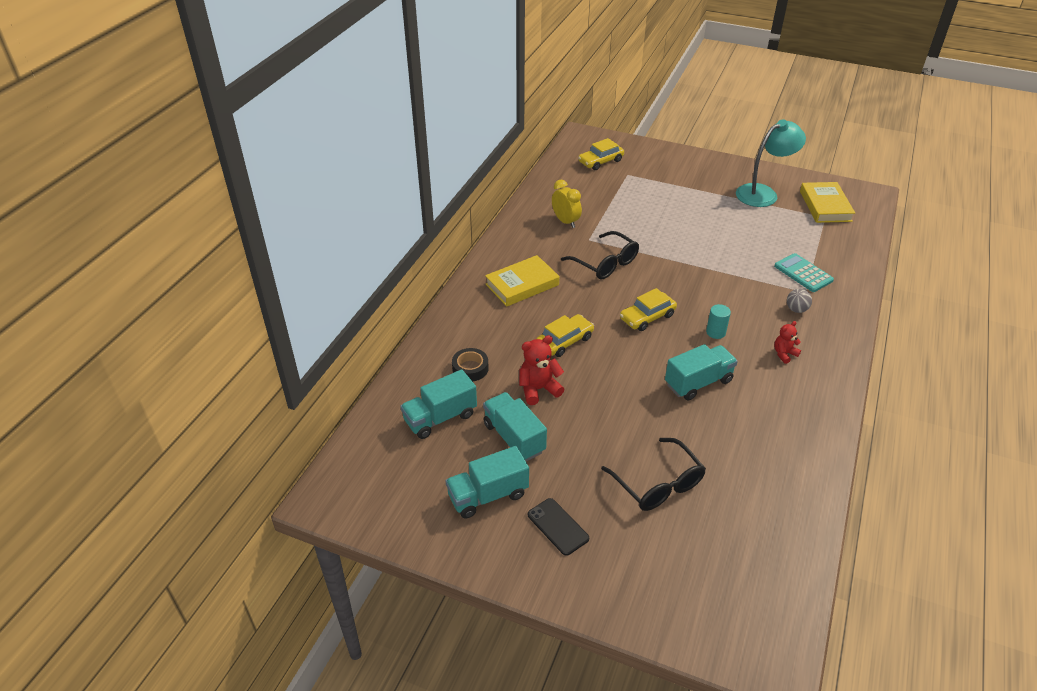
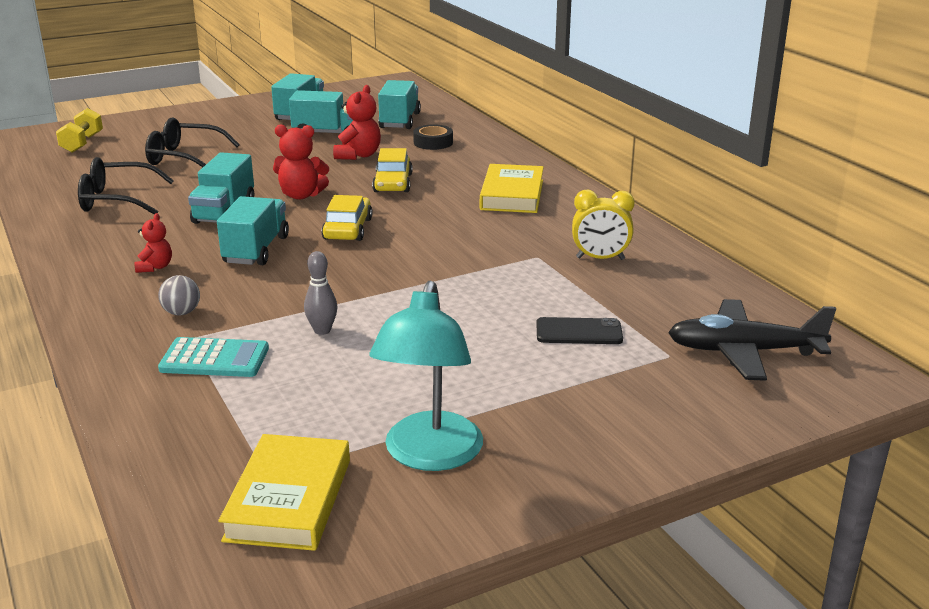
camera: 130 degrees right, 15 degrees down
black phone [528,498,589,556] -> black phone moved to [536,317,623,344]
black glasses [561,231,639,279] -> black glasses moved to [78,157,174,214]
yellow car [578,138,624,170] -> black plane [668,299,836,381]
turquoise cylinder [706,304,731,339] -> turquoise truck [217,196,289,265]
yellow book [800,182,855,223] -> yellow book turned 60 degrees clockwise [218,434,350,551]
none -> yellow dumbbell [56,108,103,153]
none -> red teddy bear [273,124,329,200]
none -> grey bowling pin [304,251,337,335]

